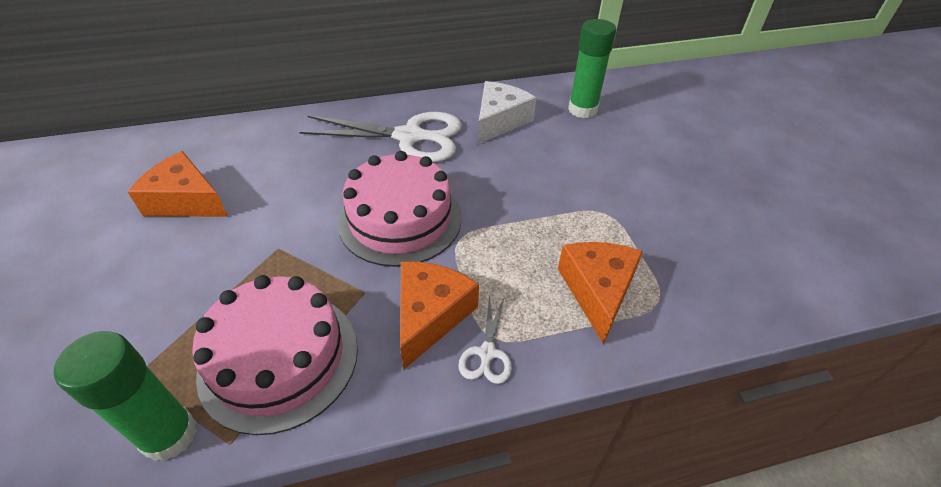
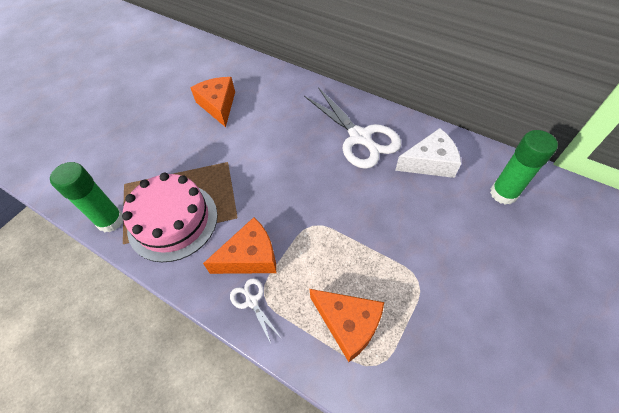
camera: 50 degrees right, 10 degrees up
pink cake [338,151,462,267] -> none
white scissors [458,294,512,384] -> white scissors turned 90 degrees clockwise [230,278,282,343]
orange cheese [558,242,643,344] -> orange cheese turned 75 degrees clockwise [310,289,384,362]

